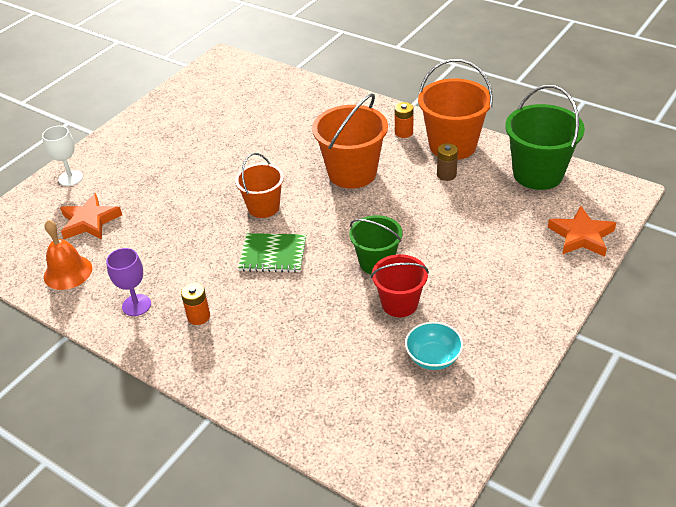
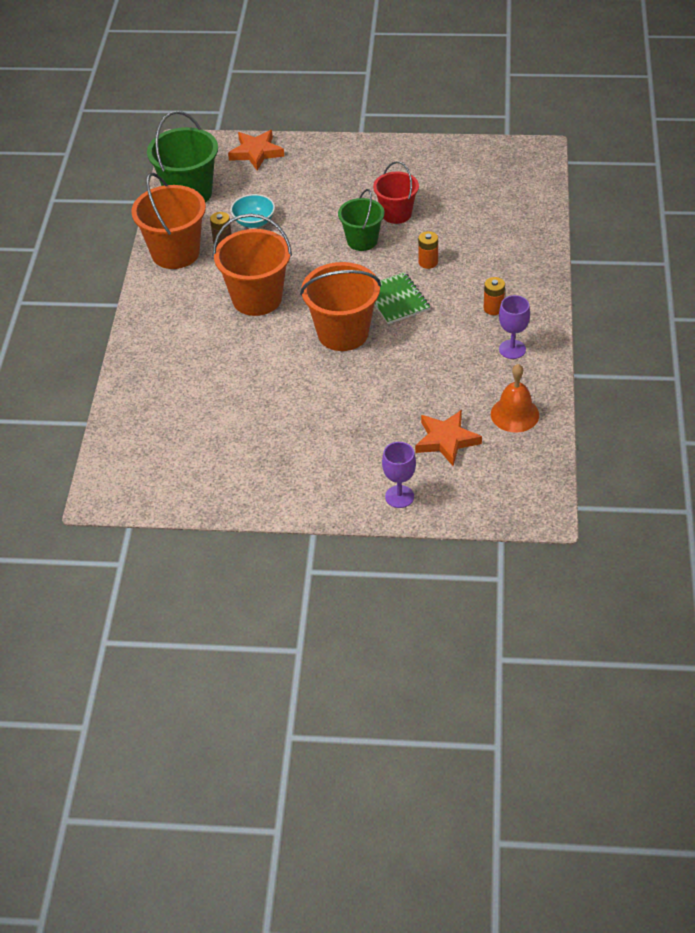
camera: 120 degrees left, 5 degrees up
white goblet [42,126,83,186] -> purple goblet [382,442,416,508]
orange bucket [235,153,284,218] -> orange bucket [300,262,381,351], size x1.58
orange battery [395,102,414,138] -> orange battery moved to [418,231,438,269]
turquoise bowl [405,322,463,370] -> turquoise bowl moved to [231,194,275,228]

